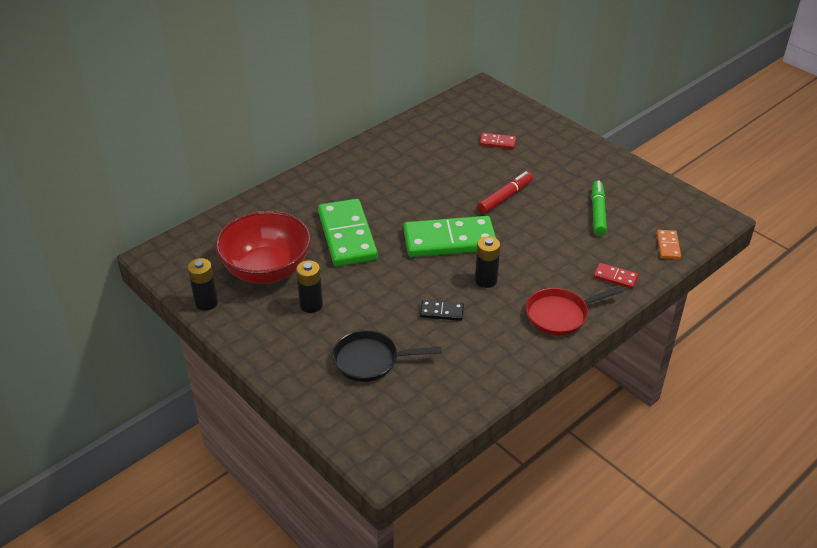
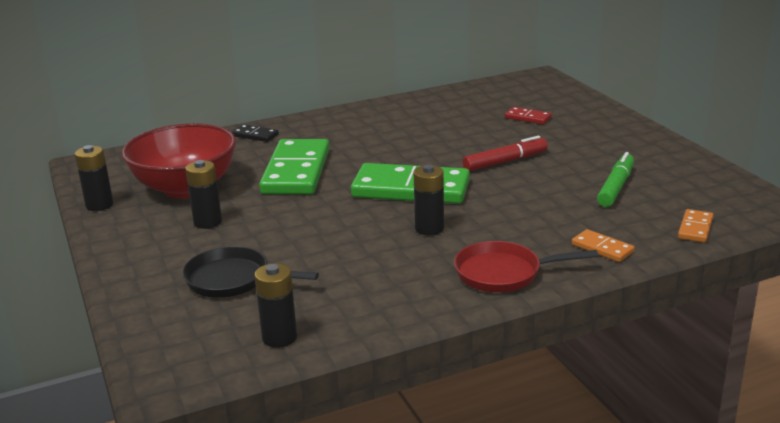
camera: 20 degrees right, 15 degrees down
black domino [420,300,464,321] -> black domino moved to [232,124,279,142]
red domino [593,263,638,289] -> orange domino [572,229,635,262]
none -> black battery [254,263,297,348]

